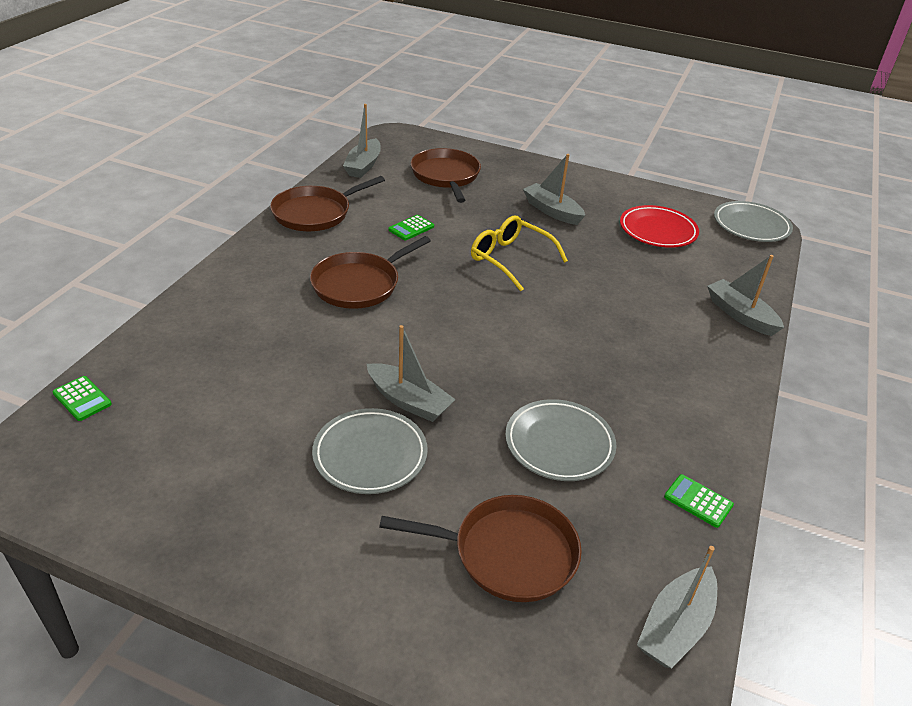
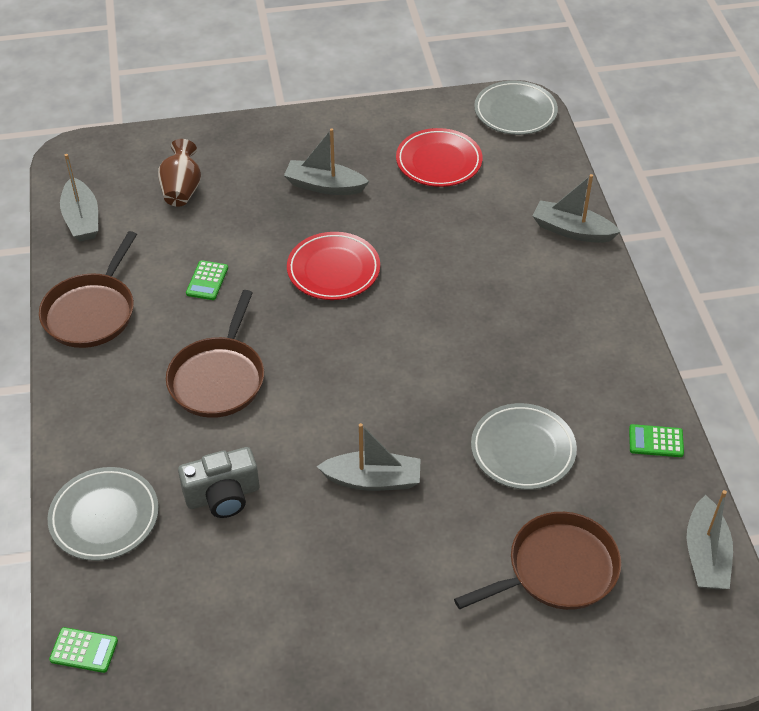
camera: 30 degrees left, 10 degrees up
grey plate [312,408,428,494] -> grey plate moved to [48,467,159,561]
brown pan [411,148,481,203] -> brown vase [158,139,201,207]
yellow glasses [471,216,568,291] -> red plate [287,232,380,300]
none -> grey camera [178,447,259,518]

